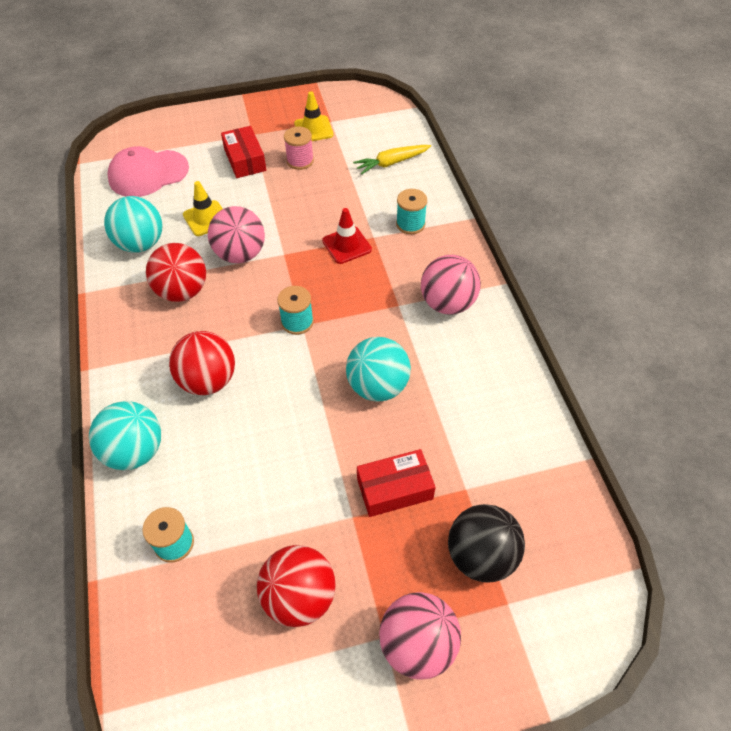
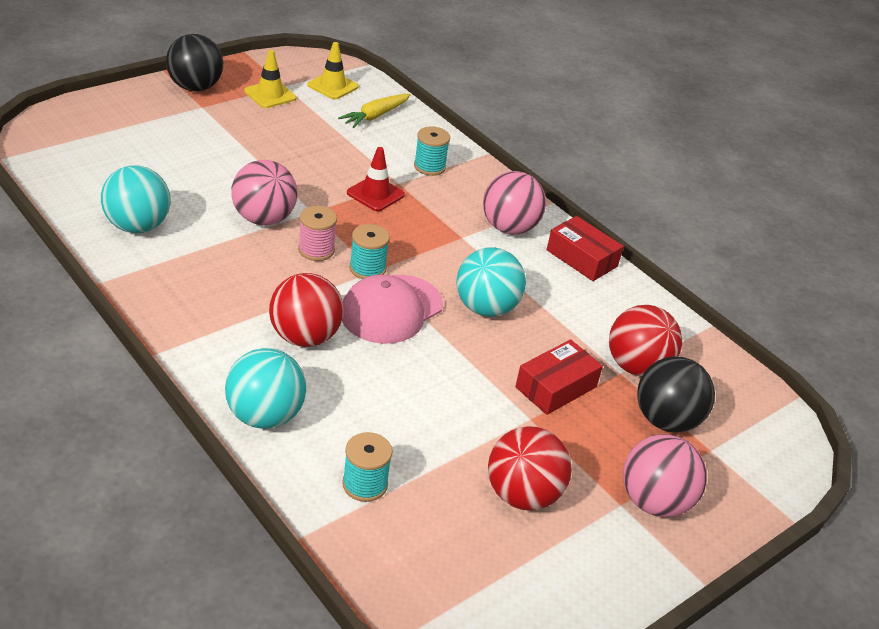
camera: 30 degrees left, 15 degrees down
pink cap [107,146,189,197] -> pink cap moved to [342,275,443,344]
red ball [146,243,206,302] -> red ball moved to [609,305,682,376]
yellow traffic cone [183,181,223,236] -> yellow traffic cone moved to [307,42,359,99]
red box [221,126,266,178] -> red box moved to [547,216,624,281]
pink spool [284,126,314,170] -> pink spool moved to [298,206,337,261]
none -> black ball [166,34,223,92]

